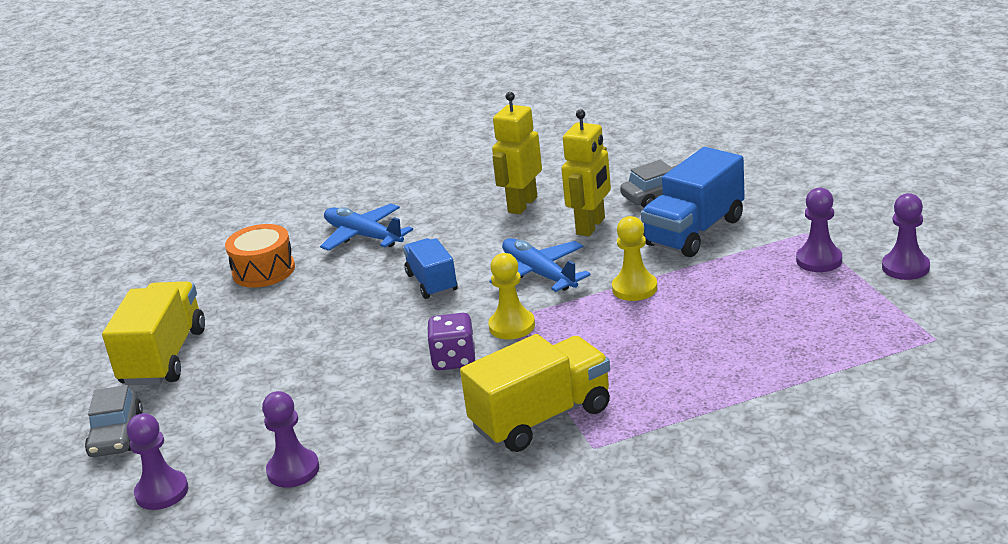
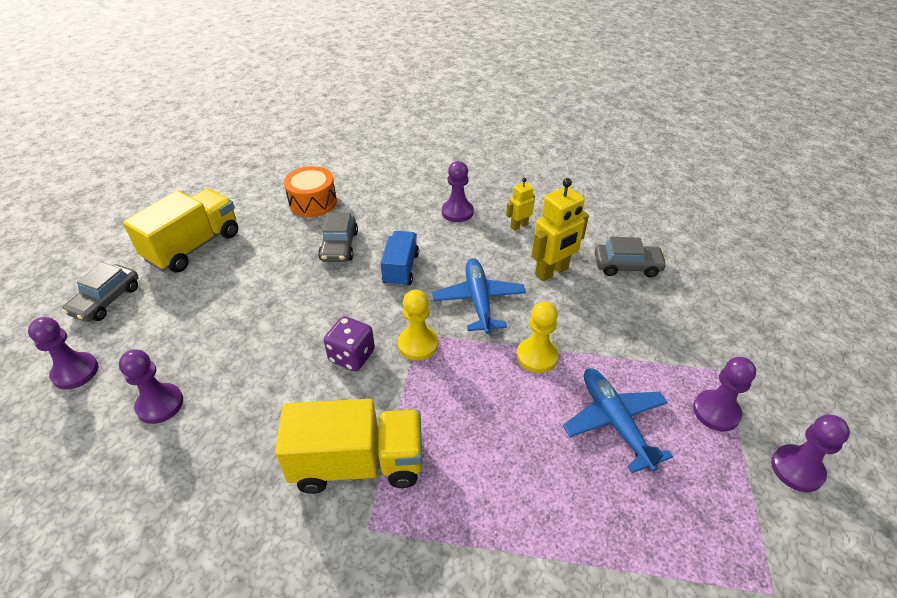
camera: 25 degrees right, 15 degrees up
blue plane [320,204,413,251] -> blue plane moved to [563,368,673,473]
yellow robot [492,92,542,214] -> yellow robot [506,178,535,231], size x0.56
blue truck [641,147,745,257] -> none
none -> grey car [318,213,358,262]
none -> purple pawn [442,161,474,222]

